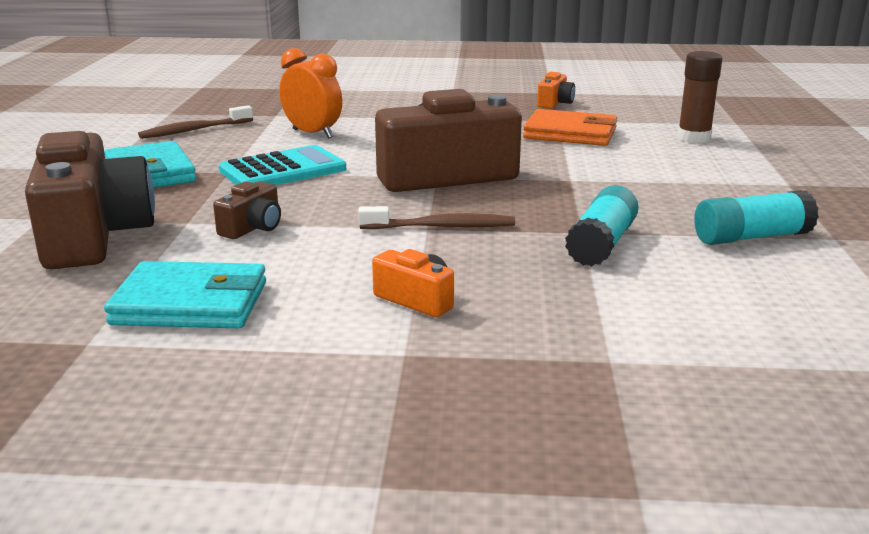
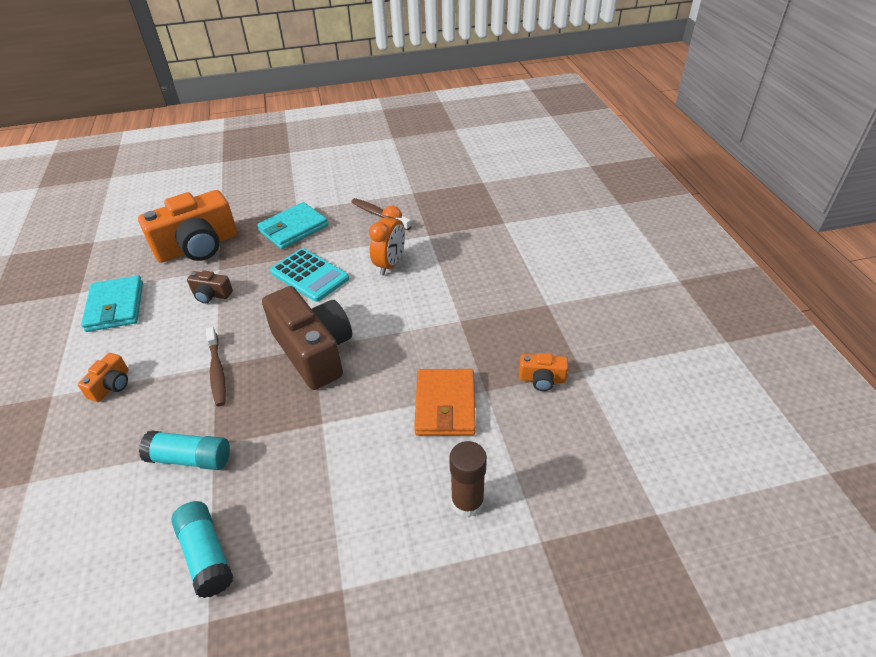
camera: 75 degrees right, 20 degrees up
brown camera [25,131,155,269] -> orange camera [138,190,237,263]

